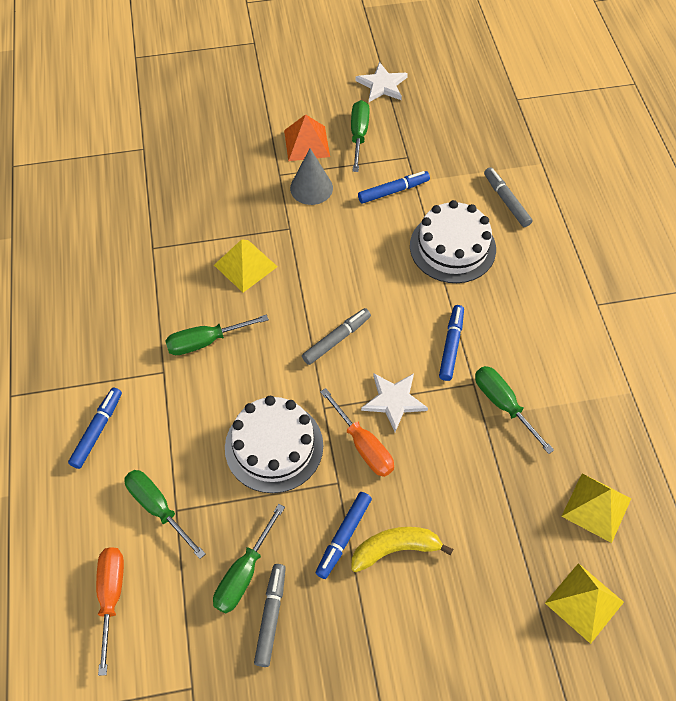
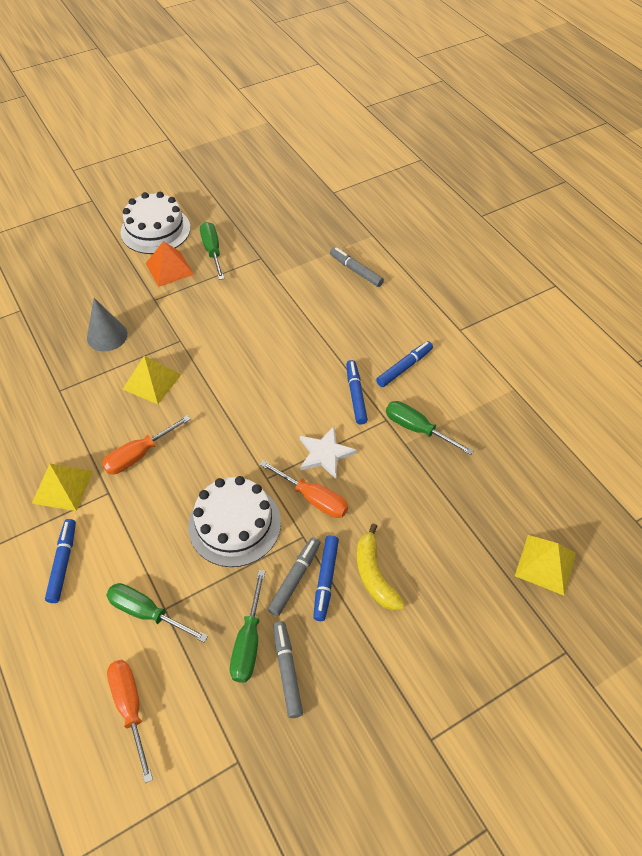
camera: 20 degrees left, 5 degrees down
green screwdriver [165,314,269,355] -> orange screwdriver [102,415,191,475]
grey cone [290,148,333,205] -> grey cone moved to [87,298,128,352]
grey marker [302,308,371,365] -> grey marker moved to [268,537,321,616]
yellow banana [351,527,453,572] -> yellow banana turned 75 degrees counterclockwise [357,523,405,611]
white star [355,62,408,102] -> none
blue marker [358,171,430,204] -> blue marker moved to [376,341,433,387]
white cake [410,200,496,283] -> white cake moved to [121,192,190,254]
yellow pyramid [561,473,632,543] -> yellow pyramid moved to [32,464,93,511]

